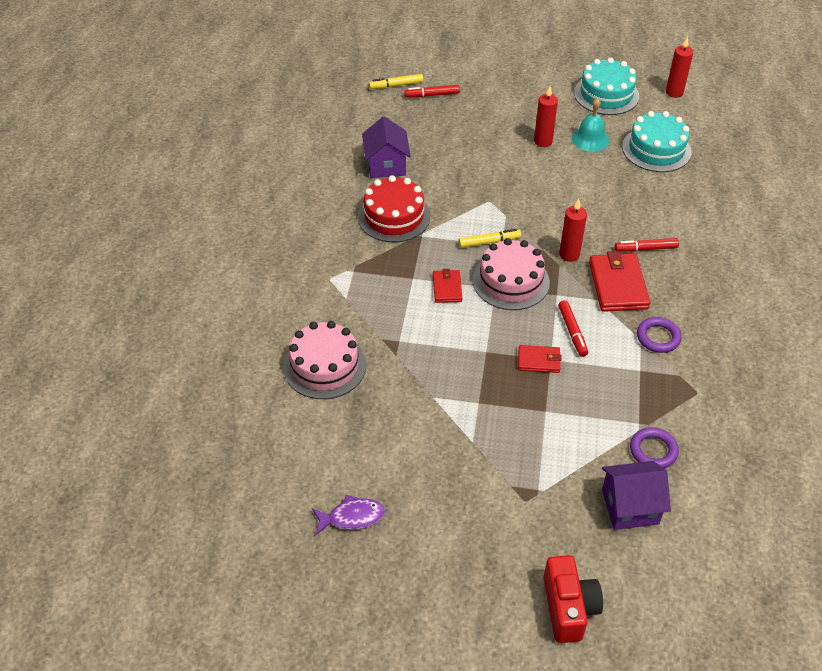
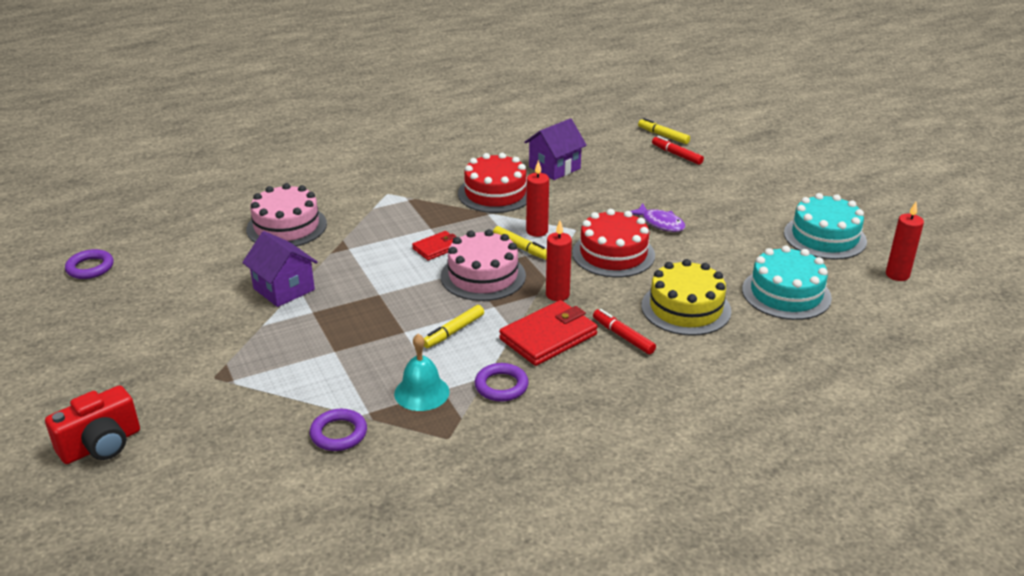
camera: 55 degrees right, 15 degrees down
purple fish [312,495,385,535] -> purple fish moved to [631,203,685,232]
red wallet [518,345,562,373] -> none
red candle [534,86,558,147] -> red candle moved to [526,160,549,237]
red marker [558,300,588,357] -> yellow marker [424,305,484,348]
turquoise bell [572,98,609,152] -> turquoise bell moved to [394,334,449,411]
purple house [602,461,671,530] -> purple house moved to [242,231,318,307]
none -> purple ring [65,249,114,279]
none -> red cake [572,209,655,277]
none -> yellow cake [641,259,731,336]

